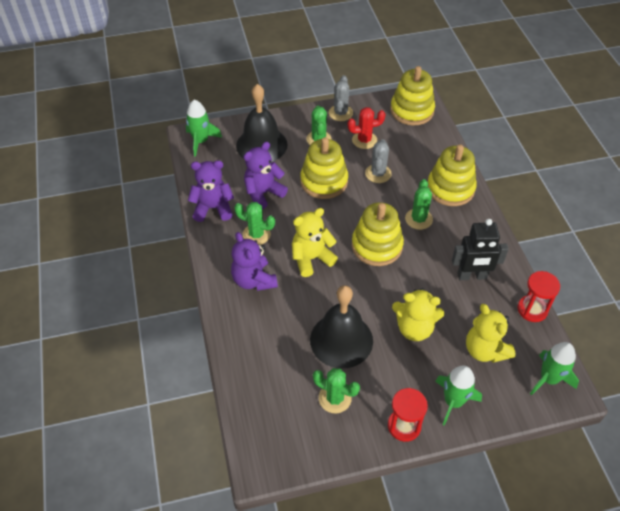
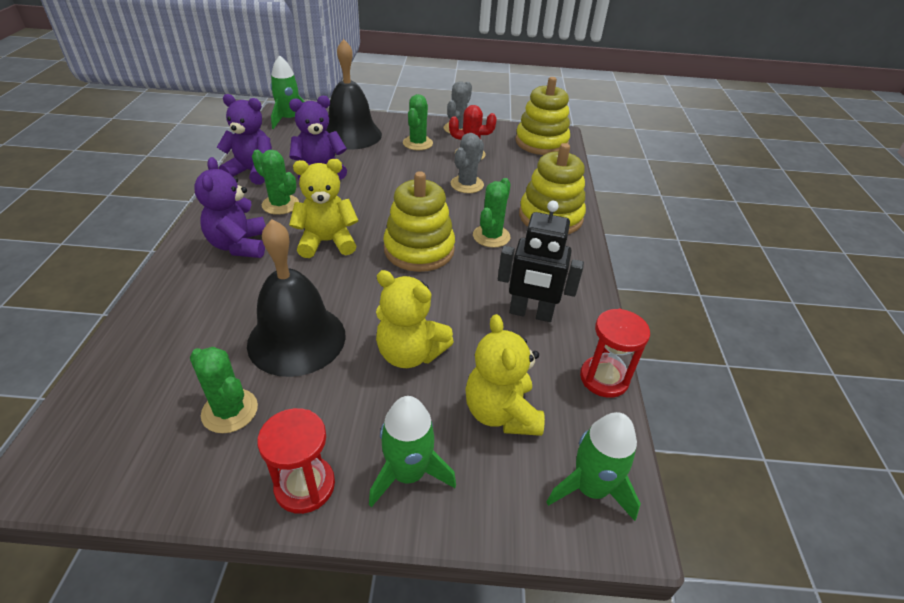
camera: 15 degrees right, 10 degrees down
yellow stacking toy [300,137,348,199] -> none

